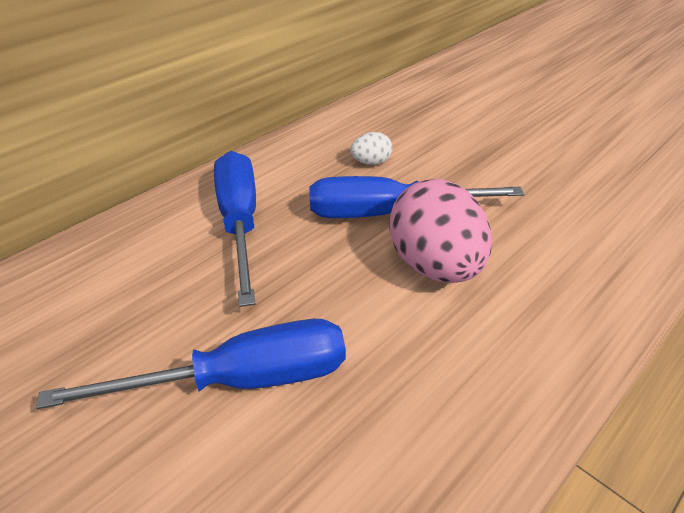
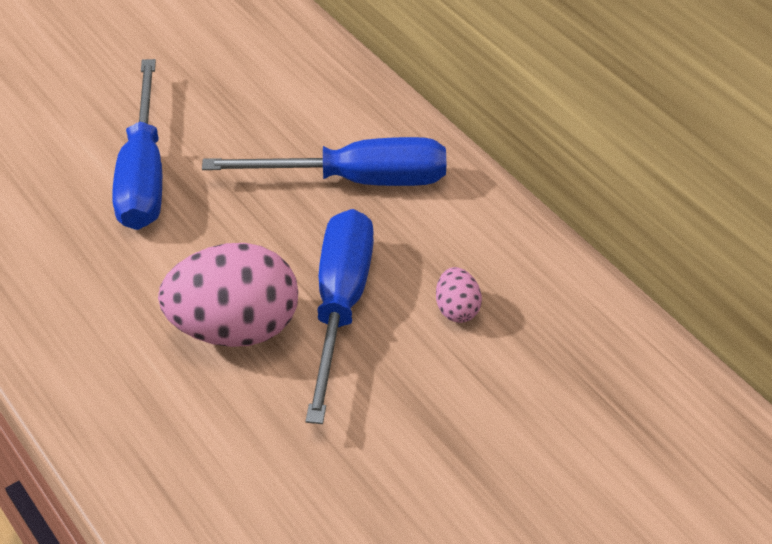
camera: 100 degrees right, 5 degrees up
white egg [350,132,392,165] -> pink egg [436,267,482,323]

